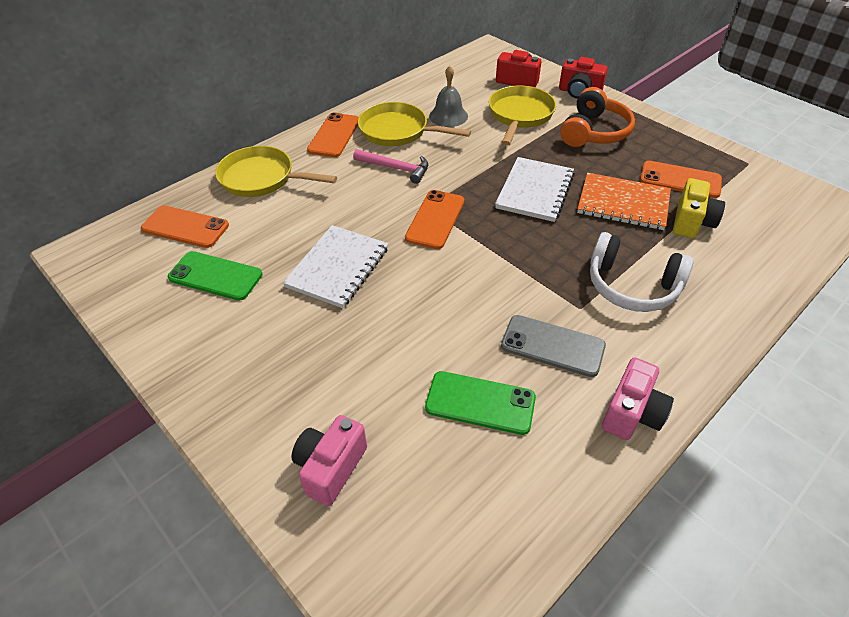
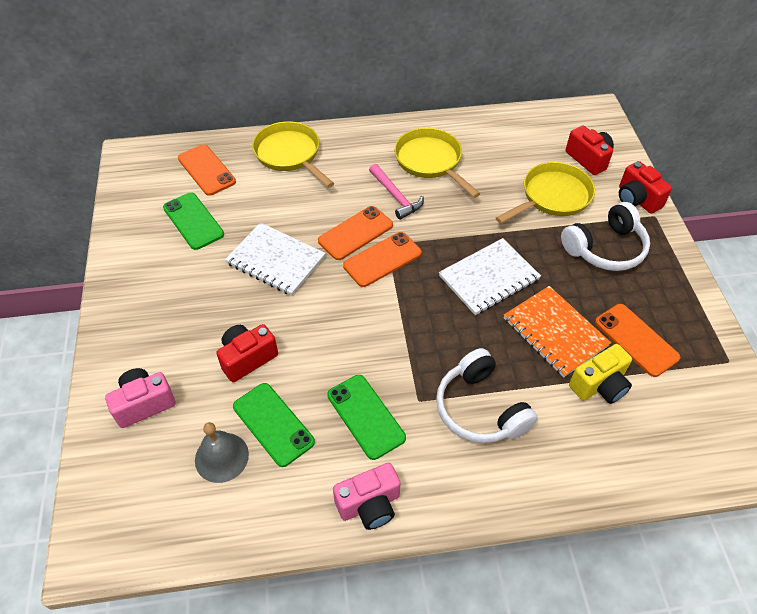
camera: 35 degrees right, 5 degrees up
white notebook [283,225,388,308] -> white notebook turned 60 degrees clockwise [225,222,325,296]
orange phone [307,113,359,157] -> orange phone moved to [318,206,393,260]
grey bell [429,66,468,127] -> grey bell moved to [195,422,249,483]
grey phone [501,315,606,377] -> green phone [327,375,406,460]
orange headphones [560,87,635,147] -> white headphones [561,202,650,271]
none -> red camera [216,324,278,382]

